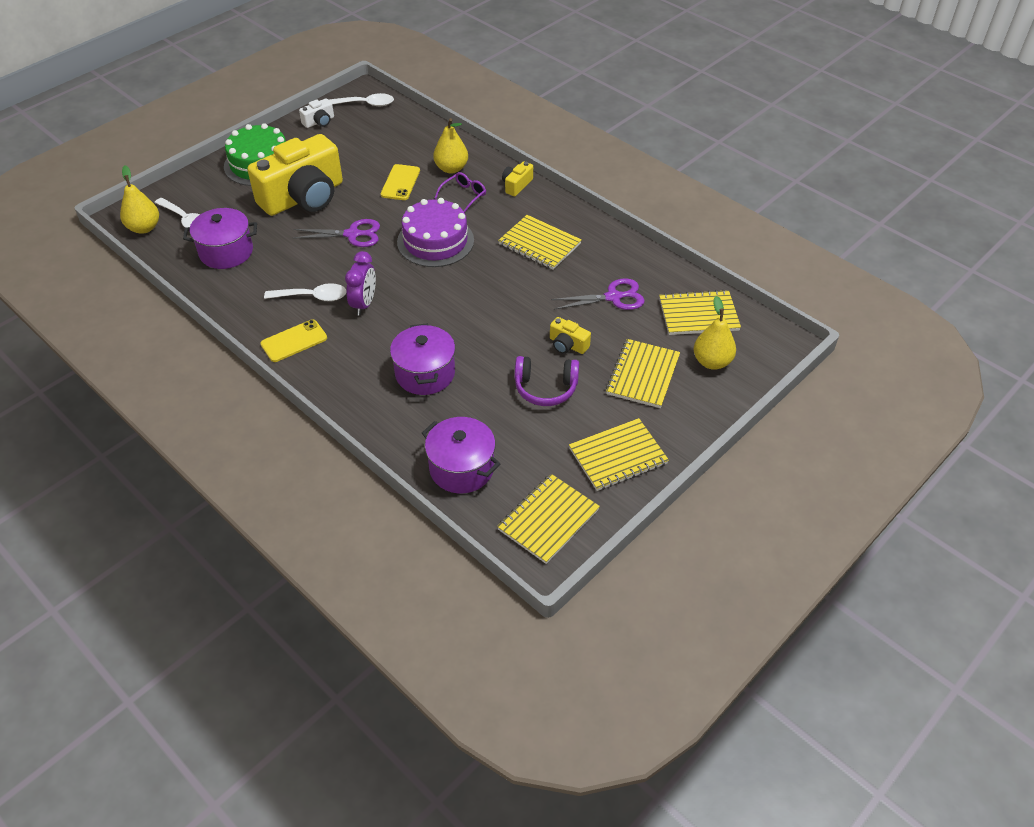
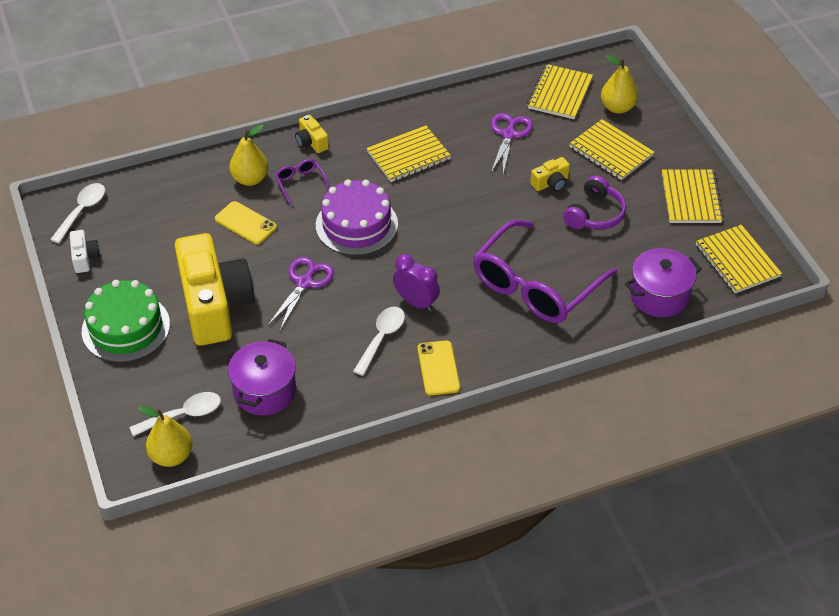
camera: 65 degrees left, 0 degrees up
purple pot [390,323,455,395] -> purple glasses [473,220,617,323]

